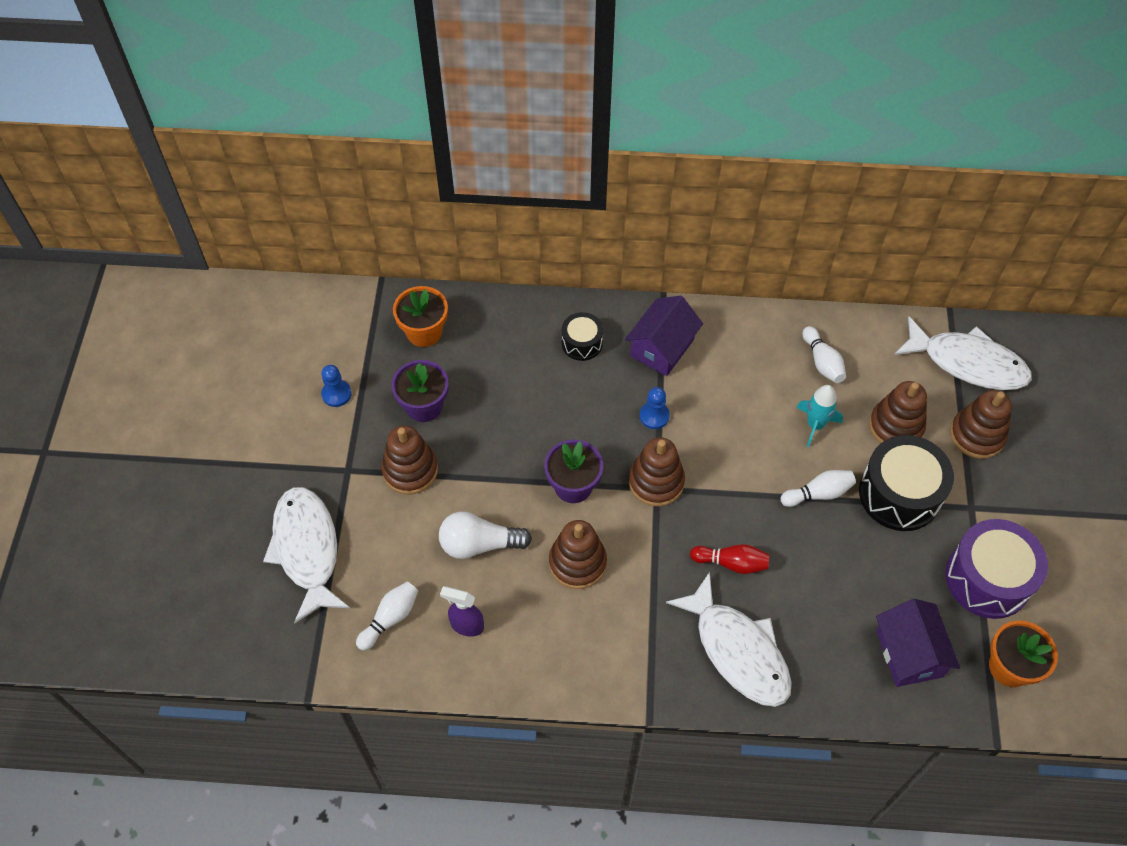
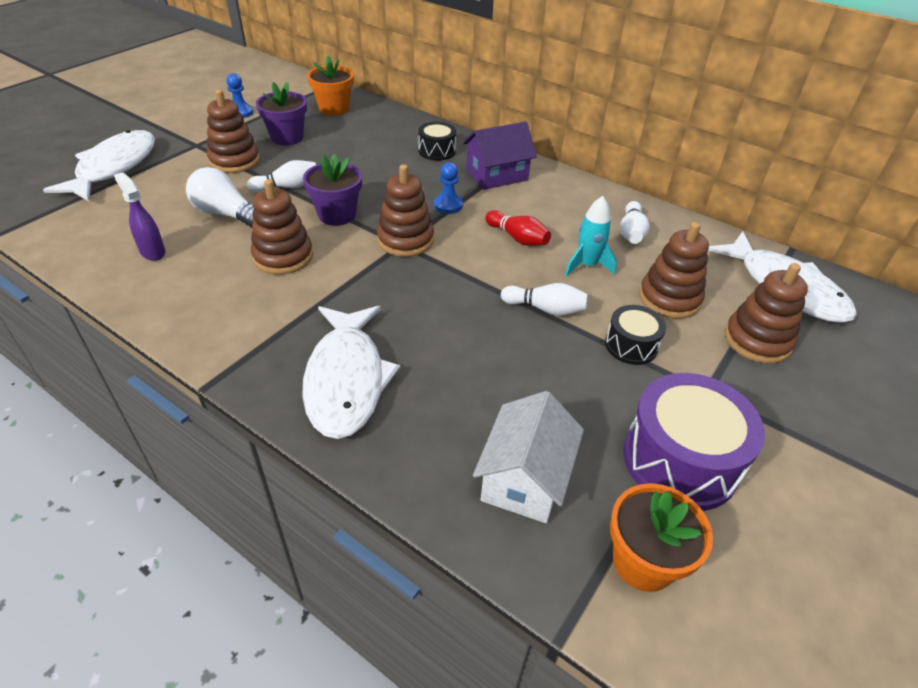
camera: 30 degrees right, 15 degrees down
white bowling pin [356,581,418,651] -> white bowling pin moved to [247,160,316,192]
red bowling pin [690,544,770,574] -> red bowling pin moved to [485,210,551,246]
black drum [859,435,954,531] -> black drum [605,305,666,365], size x0.54
purple house [876,599,960,687] -> white house [473,391,584,523]

